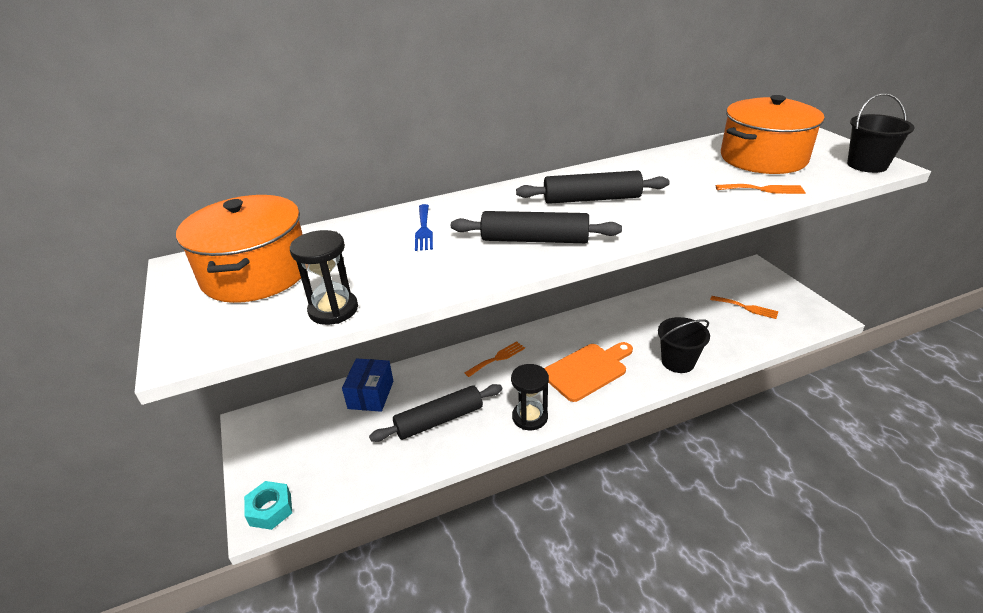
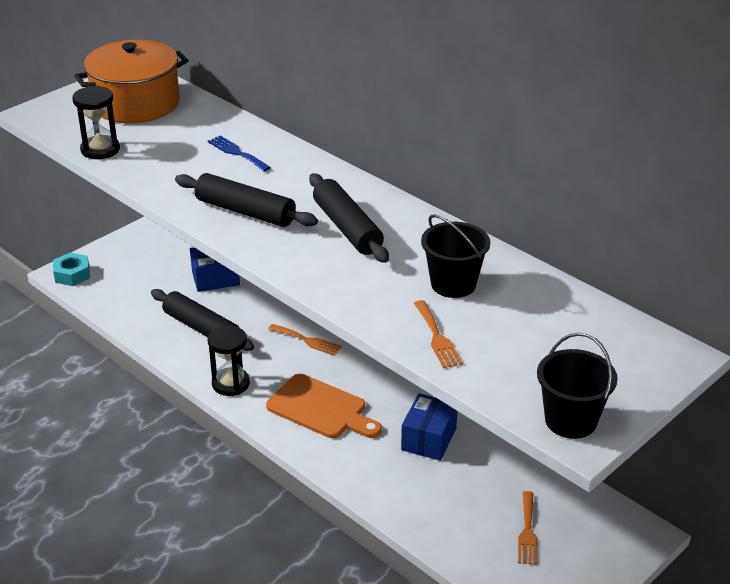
camera: 65 degrees right, 0 degrees up
blue fork [415,204,433,251] -> blue fork turned 75 degrees clockwise [208,136,271,171]
black rolling pin [451,211,622,243] -> black rolling pin turned 45 degrees counterclockwise [175,173,318,227]
black bucket [658,317,710,373] -> black bucket moved to [421,214,490,298]
orange pot [721,95,824,174] -> none
none -> blue box [401,393,457,461]

